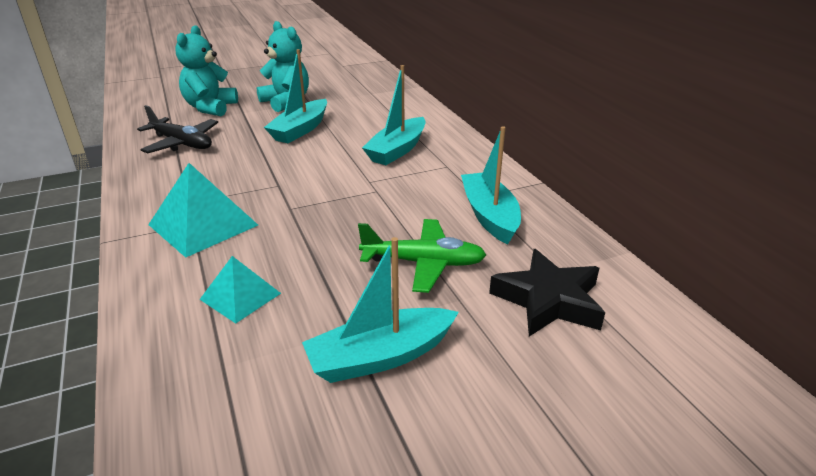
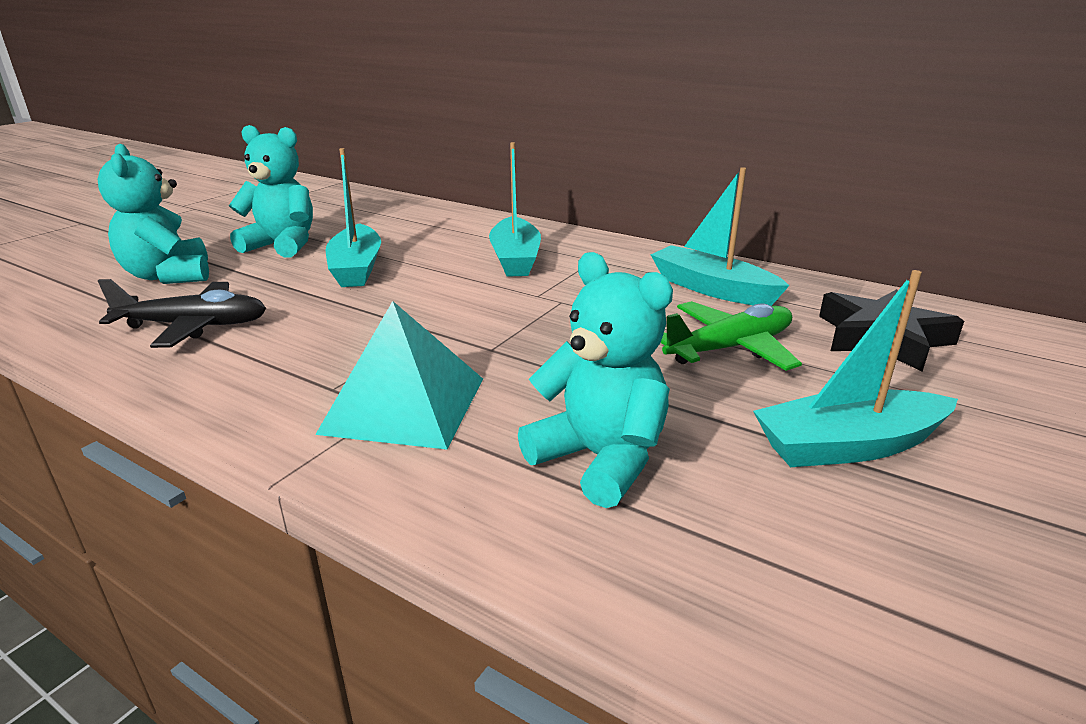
camera: 35 degrees left, 5 degrees down
turquoise pyramid [199,256,281,324] -> turquoise teddy bear [518,252,673,508]
turquoise boat [302,237,459,383] -> turquoise boat turned 45 degrees clockwise [753,270,958,467]

